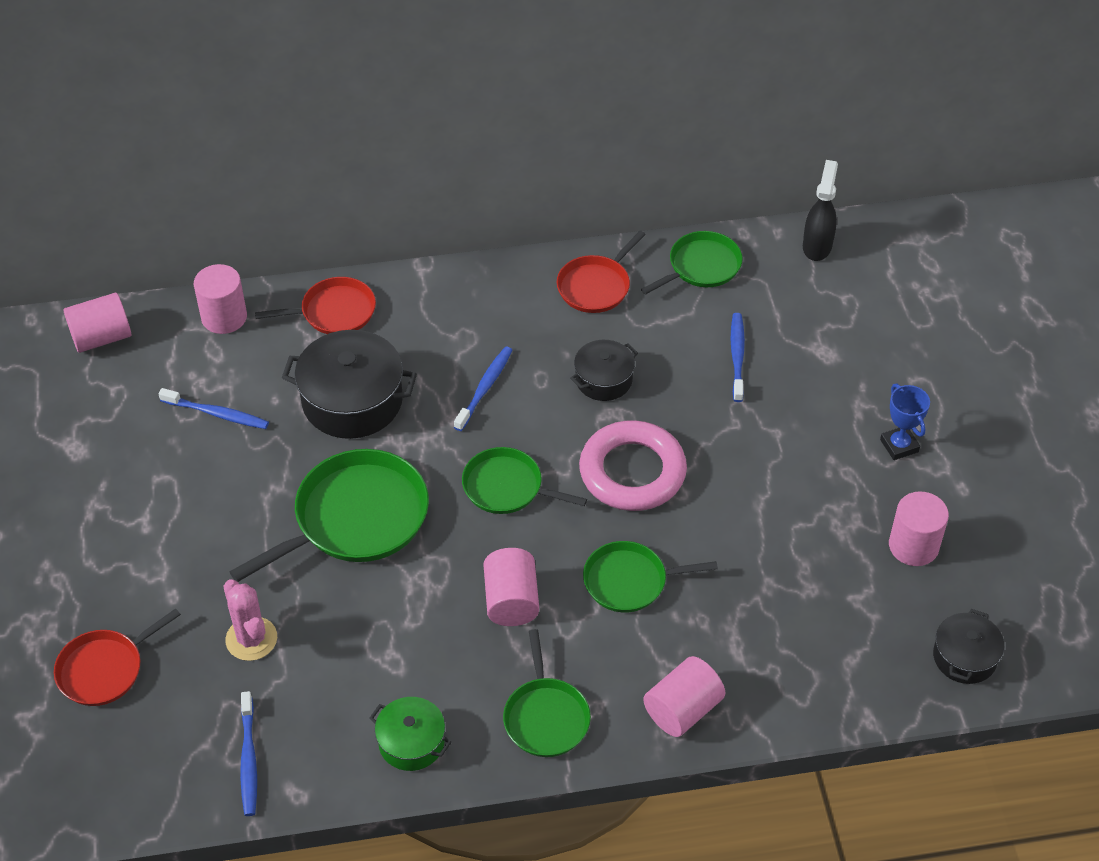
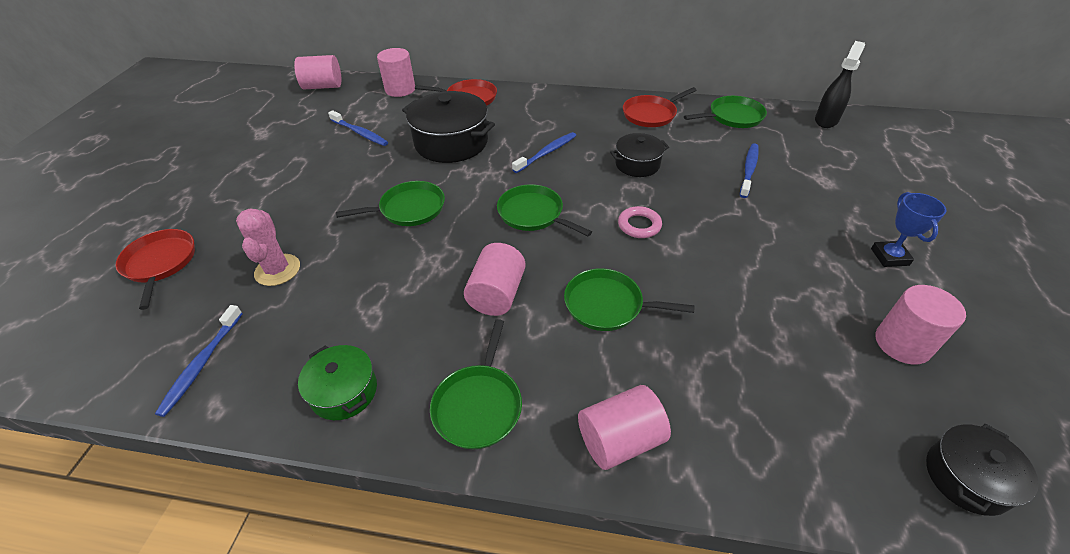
camera: 20 degrees right, 5 degrees down
red pan [54,608,181,706] -> red pan turned 90 degrees clockwise [116,229,195,310]
green pan [229,449,429,582] -> green pan [336,181,445,226], size x0.60
pink ring [579,420,687,511] -> pink ring [618,206,662,238], size x0.48

